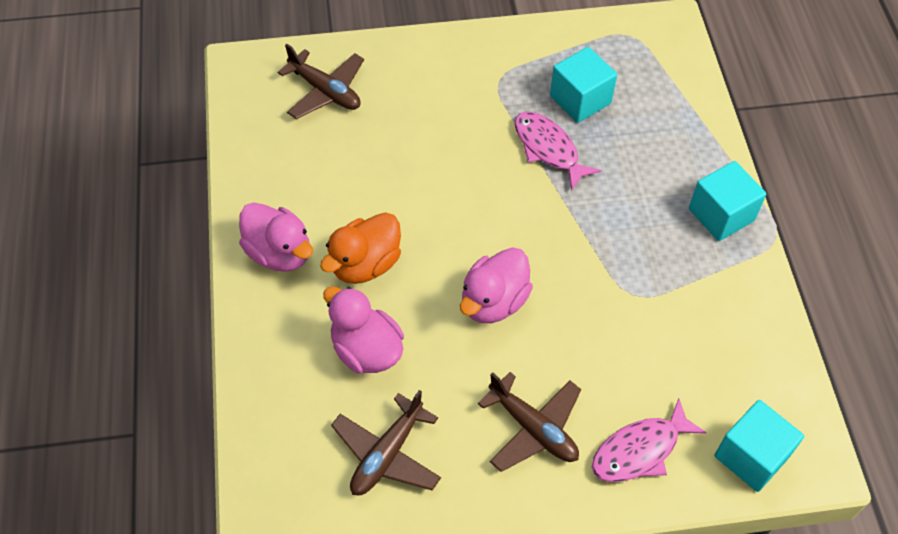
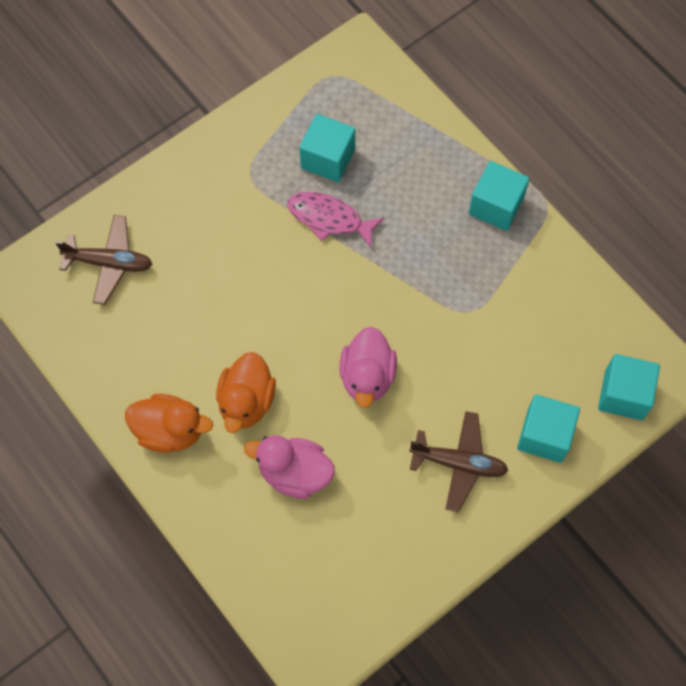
camera: 30 degrees left, 10 degrees up
pink duck [239,202,313,272] -> orange duck [125,394,213,453]
brown plane [331,390,441,495] -> none
pink fish [592,398,707,482] -> turquoise cube [517,394,580,463]

